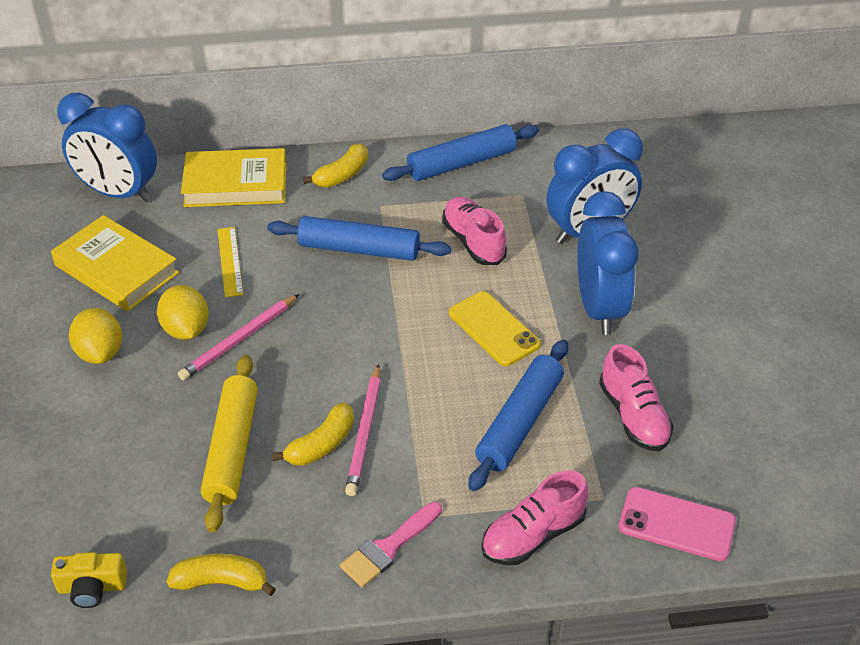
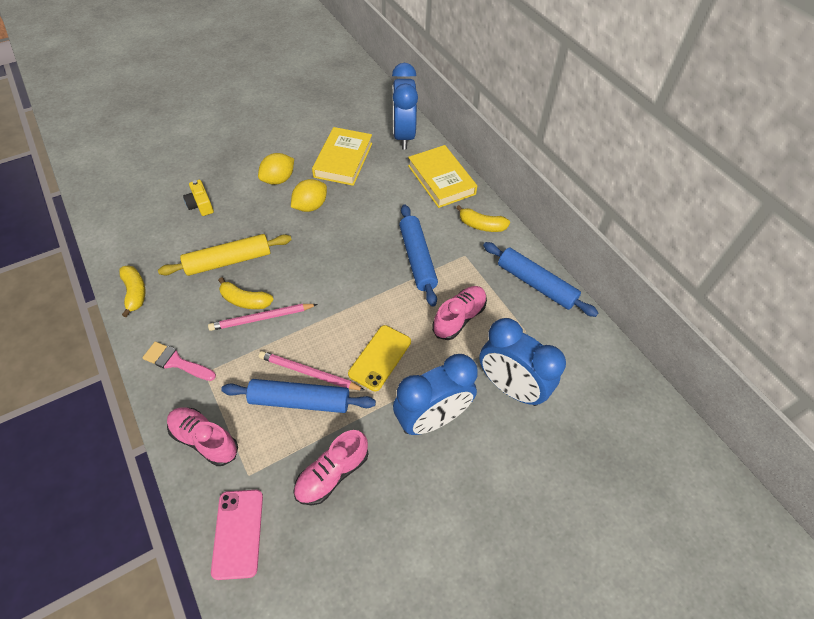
camera: 65 degrees right, 10 degrees up
yellow camera [51,552,127,608] -> yellow camera moved to [183,180,214,216]
pink pencil [178,294,299,381] -> pink pencil moved to [259,351,364,391]
yellow ruler [218,227,243,298] -> none

